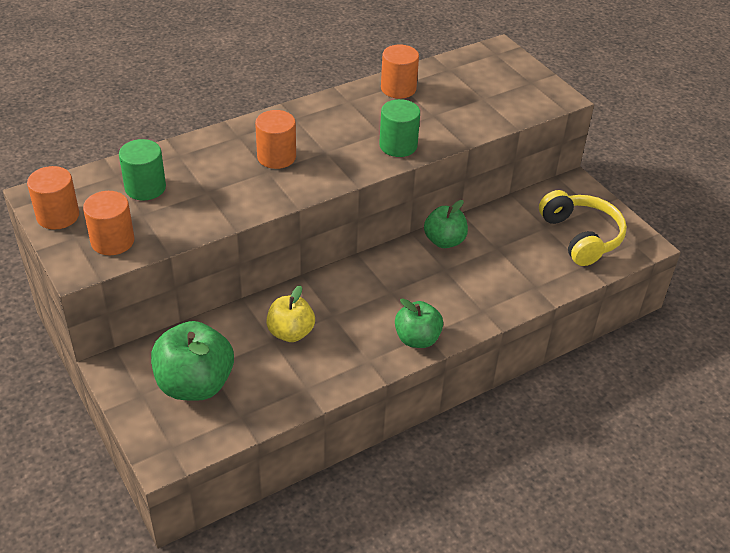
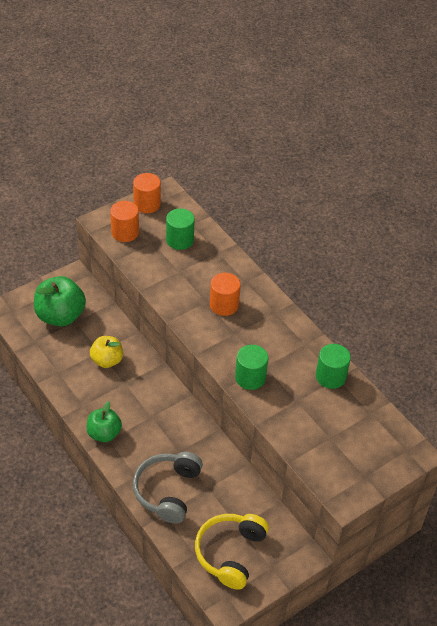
camera: 85 degrees right, 5 degrees up
orange cylinder [381,45,419,99] -> green cylinder [316,344,351,389]
green apple [424,200,468,248] -> none
yellow headphones [539,190,627,266] -> yellow headphones turned 135 degrees clockwise [195,514,269,590]
none -> grey headphones [133,452,203,524]

